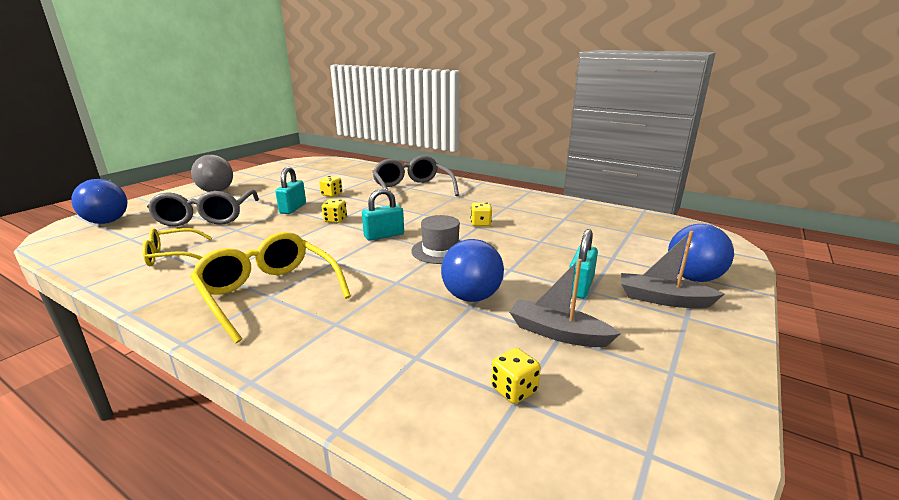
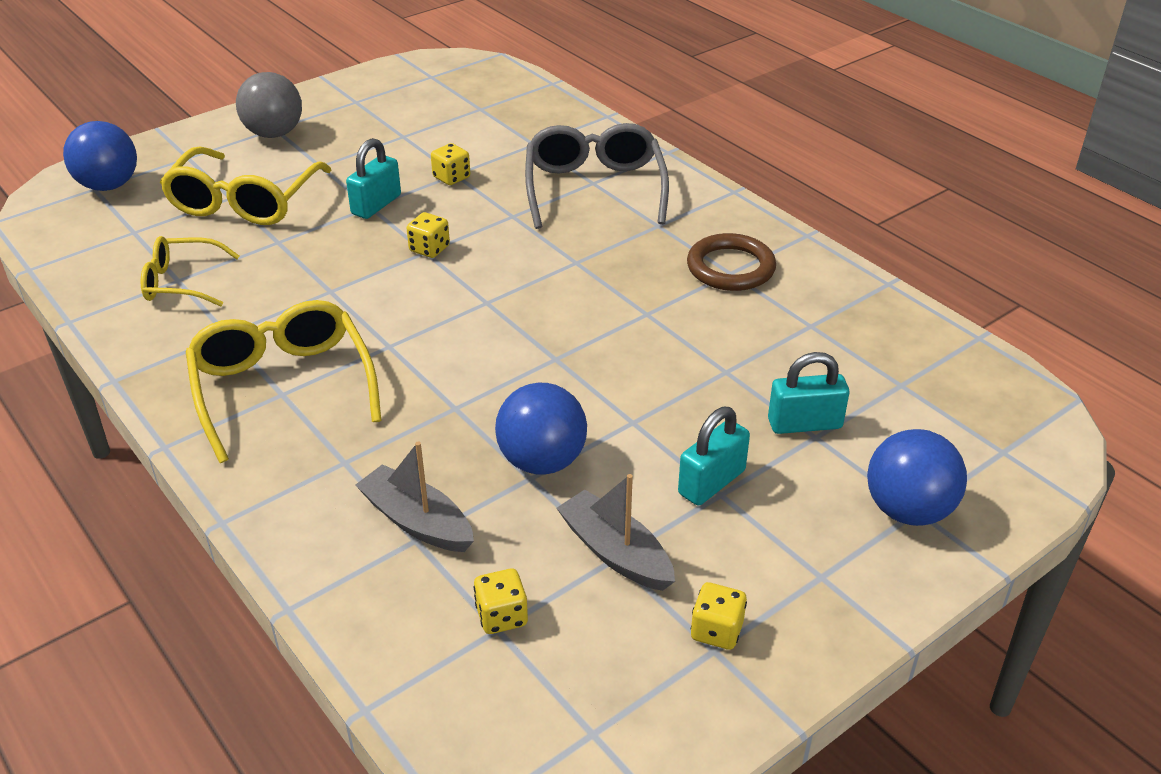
camera: 20 degrees right, 15 degrees up
grey glasses [147,189,259,227] -> yellow glasses [160,147,331,225]
turquoise padlock [362,188,404,241] -> turquoise padlock moved to [768,352,849,434]
grey hat [411,215,460,264] -> none
yellow dice [471,202,492,226] -> yellow dice moved to [691,582,747,650]
grey boat [621,231,725,308] -> grey boat moved to [355,442,474,552]
none -> brown ring [687,233,776,291]

